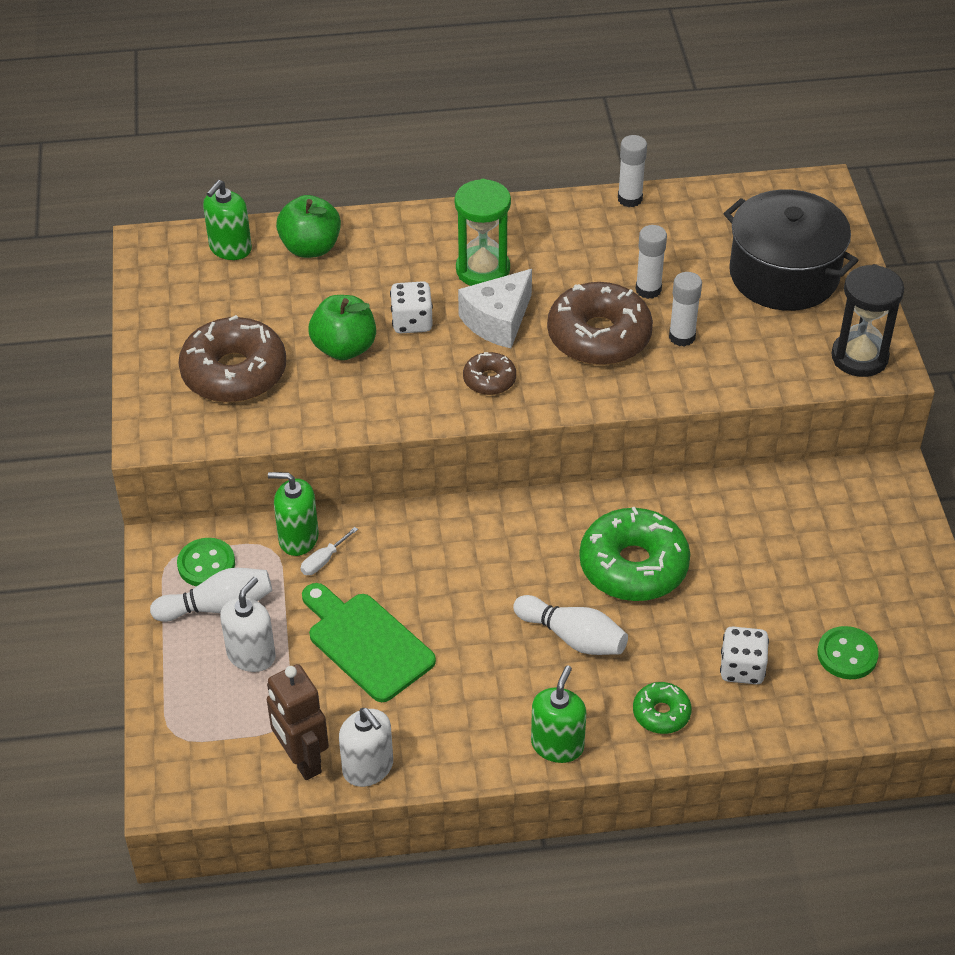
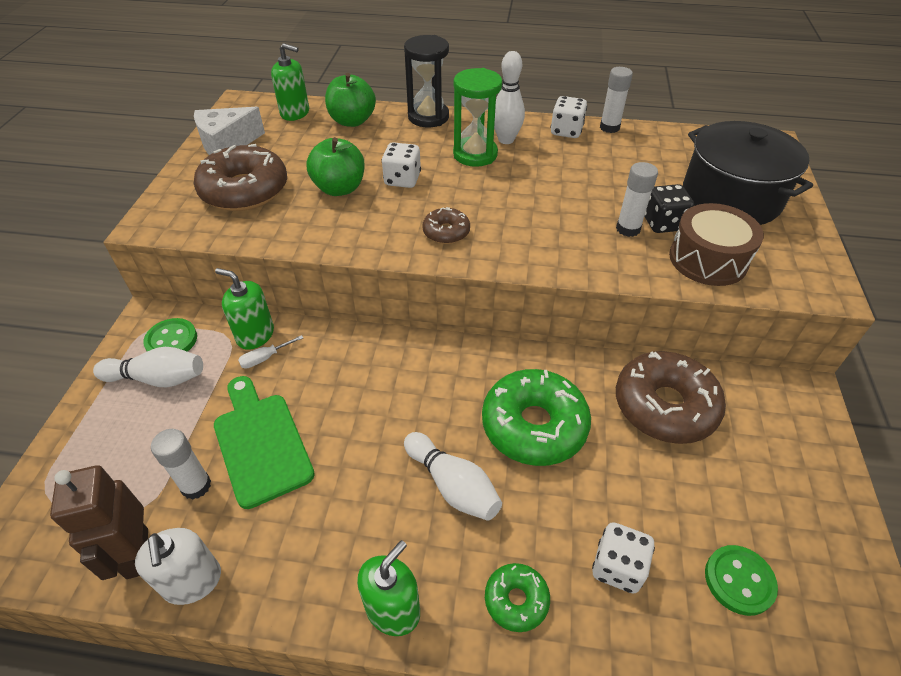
camera: 15 degrees right, 0 degrees up
green soap dispenser [203,180,252,260] -> green soap dispenser turned 120 degrees counterclockwise [271,43,309,121]
white soap dispenser [220,577,276,672] -> none
white cheese [458,269,532,348] -> white cheese moved to [194,107,265,155]
brown donut [547,282,653,365] -> brown donut moved to [616,351,726,444]
white glue stick [636,225,667,299] -> white glue stick moved to [151,429,211,500]
black hourglass [831,264,904,377] -> black hourglass moved to [404,35,449,127]
none -> white bowling pin [494,51,525,144]
none -> white dice [550,96,587,138]
none -> black dice [644,184,694,233]
none -> brown drum [669,203,764,286]

